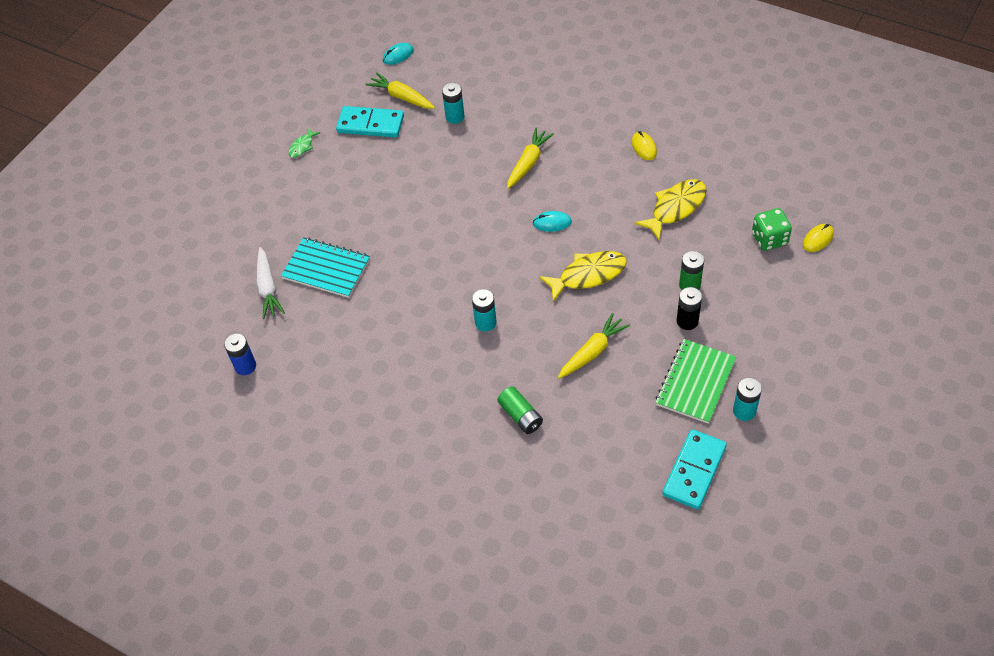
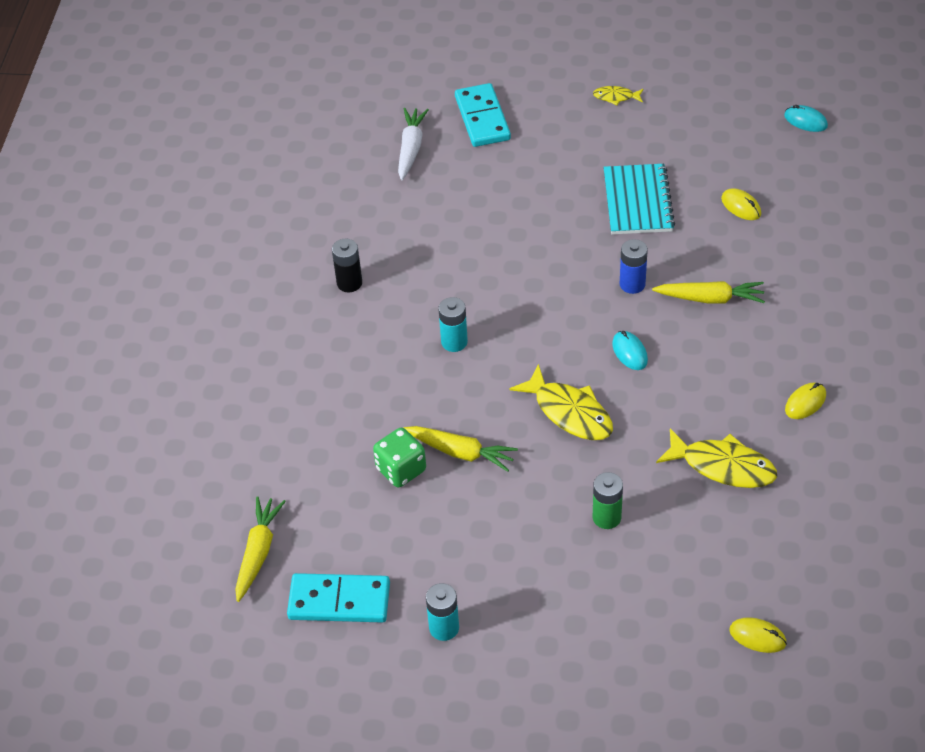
camera: 65 degrees right, 5 degrees down
blue battery [224,333,256,375] -> blue battery moved to [620,239,648,294]
white carrot [257,247,285,319] -> white carrot turned 135 degrees clockwise [398,108,429,180]
turquoise notebook [281,237,370,298] -> turquoise notebook moved to [603,164,675,234]
green fish [289,127,320,158] -> yellow fish [593,86,644,105]
turquoise domino [336,106,404,138] -> turquoise domino moved to [455,83,511,147]
yellow carrot [365,72,435,109] -> yellow carrot moved to [235,496,286,602]
turquoise battery [442,83,465,124] -> yellow mouse [721,188,761,220]
green battery [497,386,543,434] -> none
green notebook [655,339,736,424] -> none
black battery [677,287,702,330] -> black battery moved to [332,239,362,292]
green dice [752,208,792,251] -> green dice moved to [373,428,426,488]

